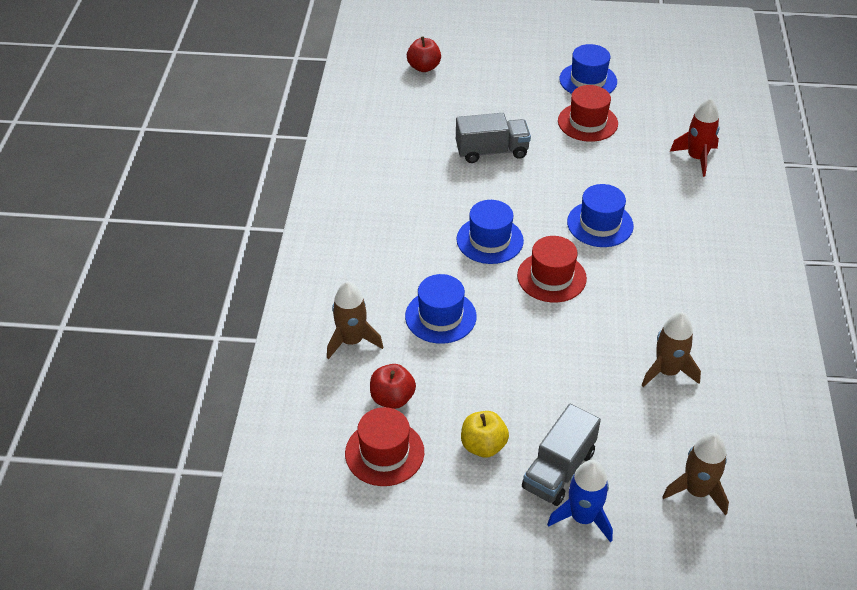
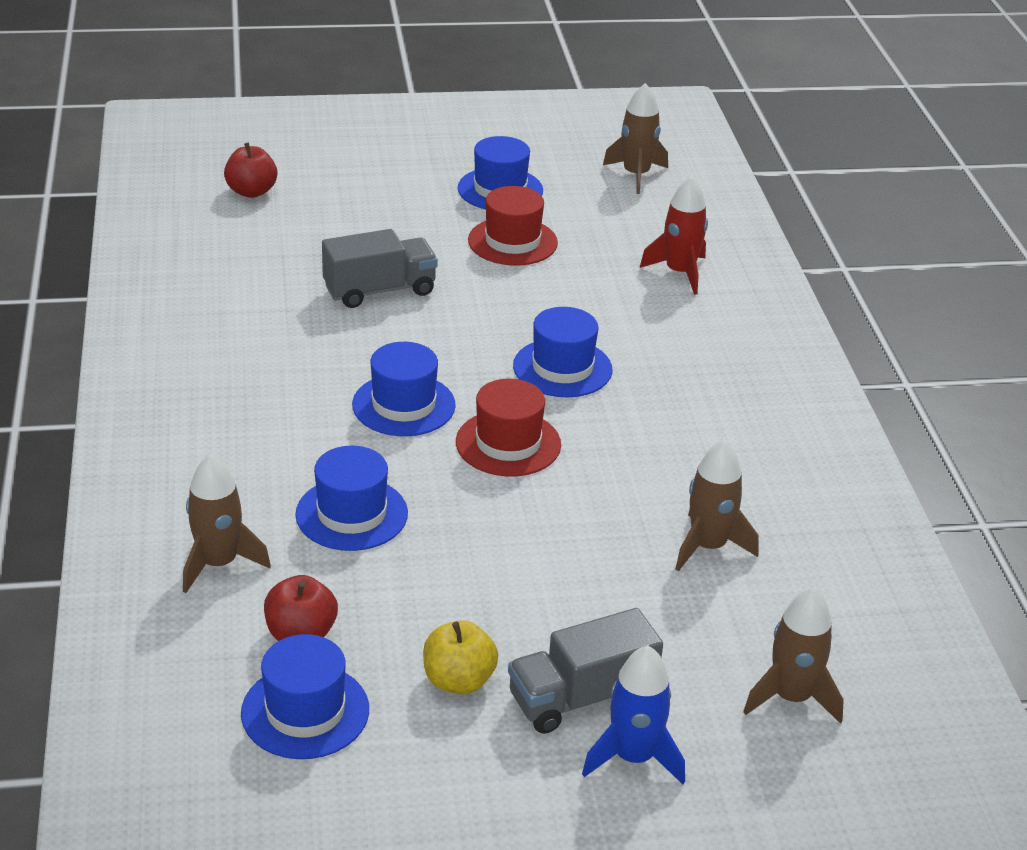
camera: 15 degrees left, 10 degrees down
red hat [345,407,424,486] -> blue hat [241,634,369,759]
grey truck [522,404,601,506] -> grey truck turned 45 degrees clockwise [508,608,663,734]
none -> brown rocket [603,83,668,194]

